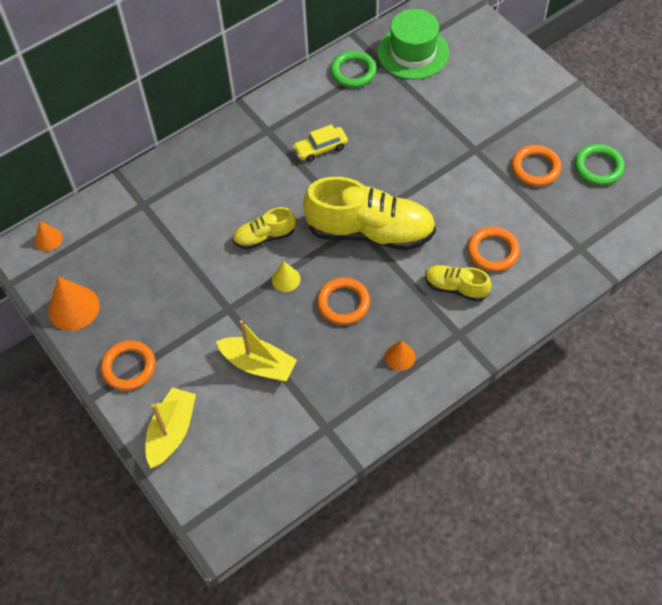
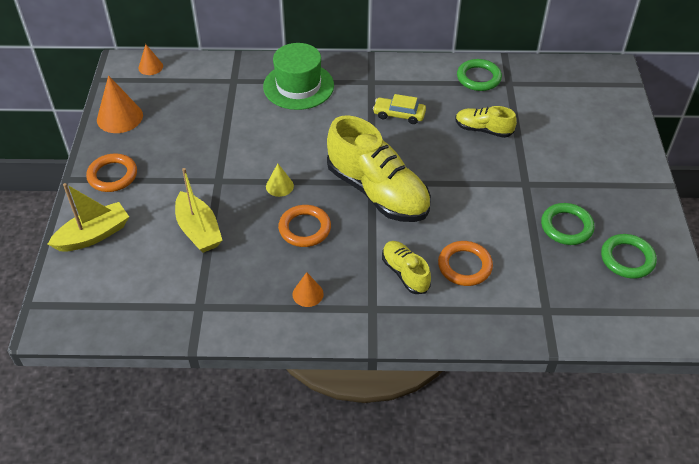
camera: 35 degrees right, 10 degrees down
yellow shoe [232,207,295,249] -> yellow shoe moved to [455,106,517,138]
green hat [378,9,449,79] -> green hat moved to [263,43,334,110]
orange ring [512,145,561,186] -> green ring [541,203,595,245]

